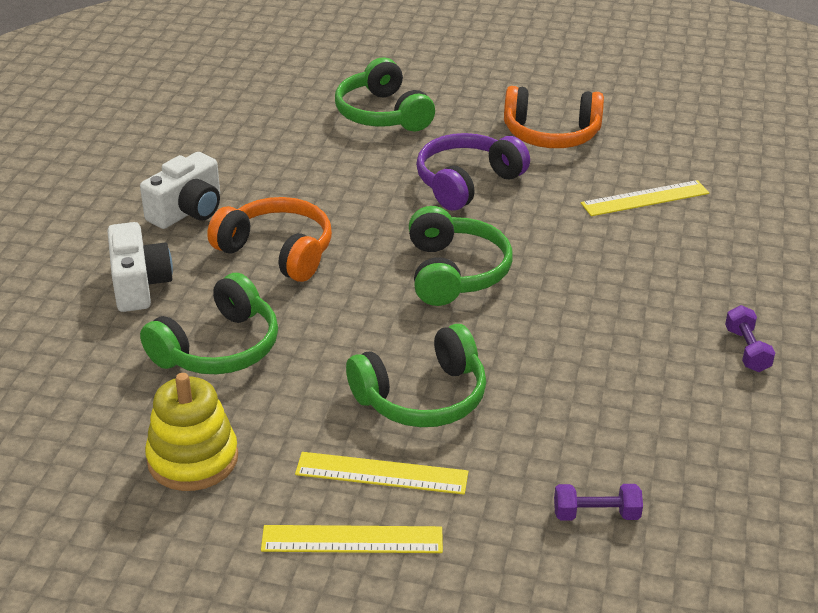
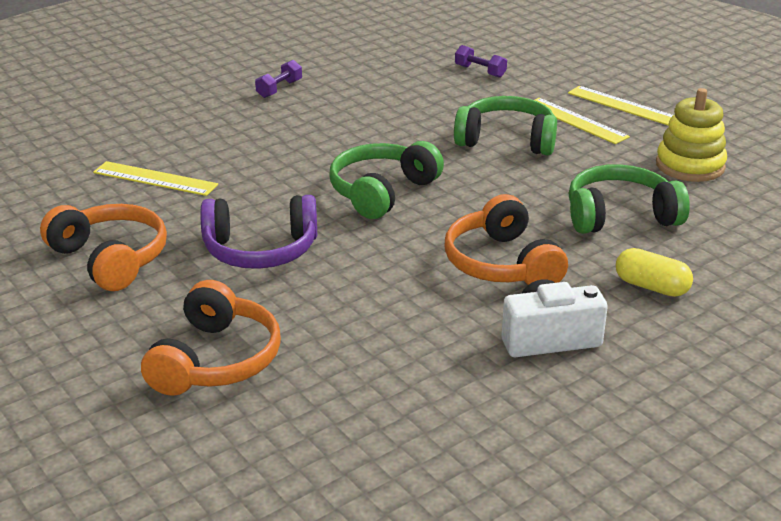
camera: 140 degrees left, 5 degrees down
white camera [107,222,173,312] -> yellow capsule [616,248,693,297]
green headphones [335,57,435,132] -> orange headphones [141,280,281,396]

